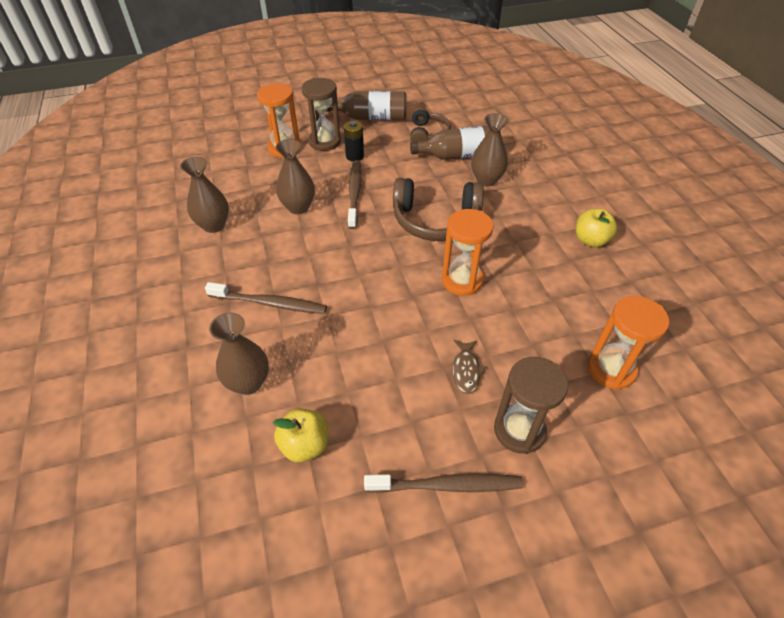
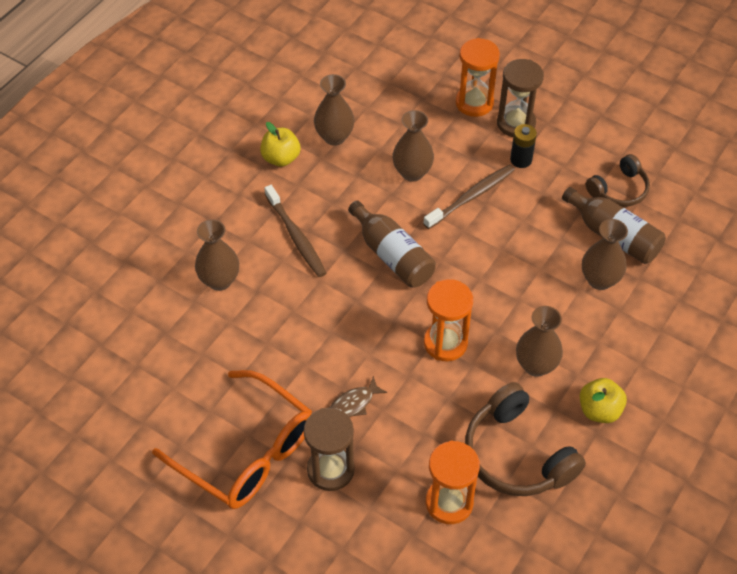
camera: 50 degrees right, 5 degrees up
yellow apple [273,409,328,462] -> yellow apple moved to [260,122,300,167]
brown bottle [326,91,407,120] -> brown bottle moved to [348,201,436,287]
brown toothbrush [364,473,523,493] -> orange glasses [152,370,312,509]
brown headphones [393,178,484,241] -> brown headphones moved to [465,382,586,496]
none -> brown vase [516,306,563,377]

